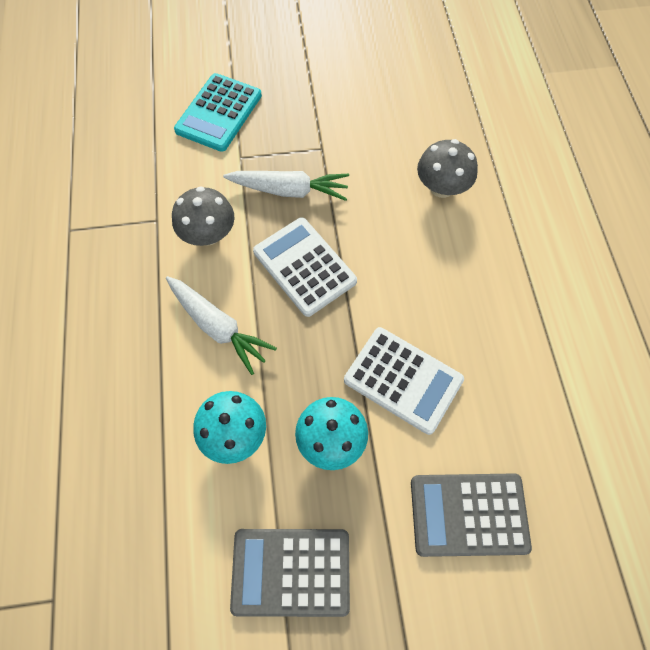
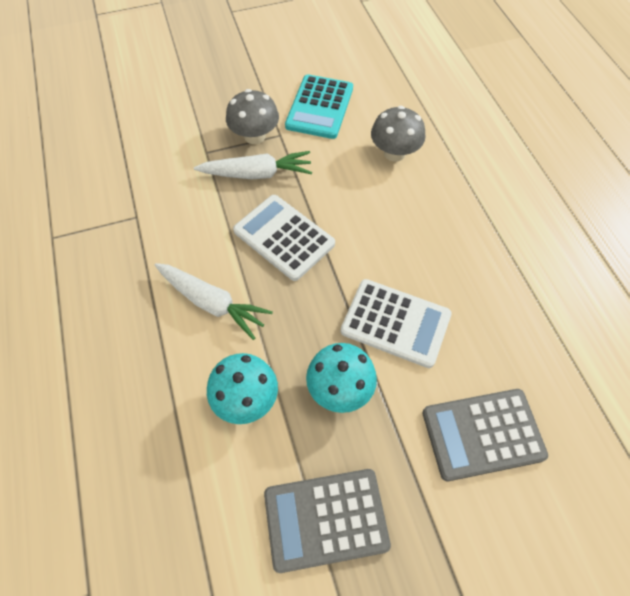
camera: 10 degrees left, 5 degrees down
grey mushroom [172,186,234,246] -> grey mushroom moved to [226,89,279,144]
turquoise calculator [174,73,262,152] -> turquoise calculator moved to [285,74,353,139]

